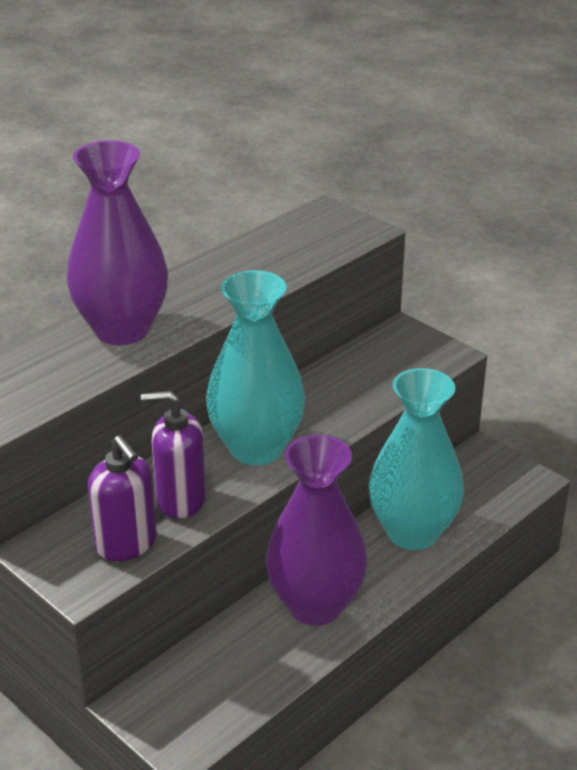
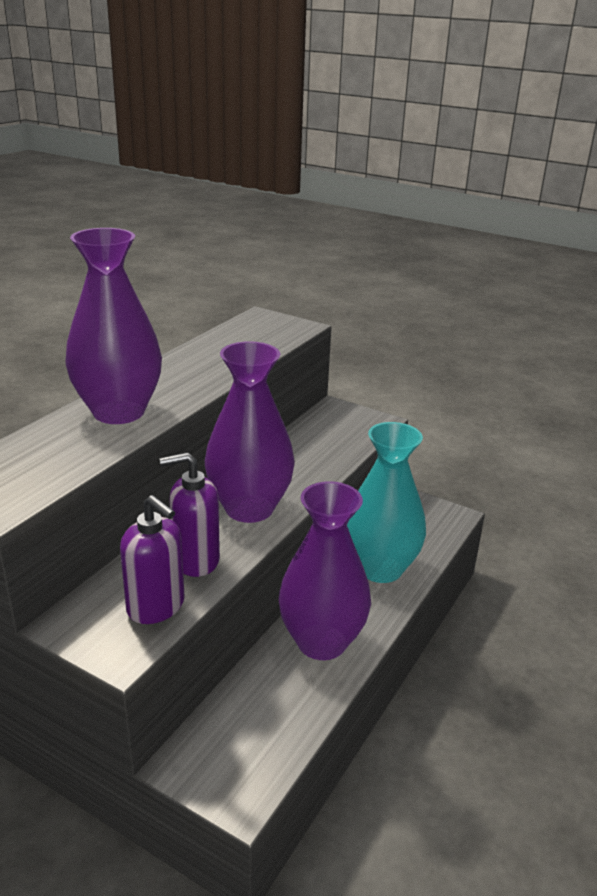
camera: 15 degrees left, 5 degrees down
turquoise vase [206,270,306,465] -> purple vase [205,341,295,523]

